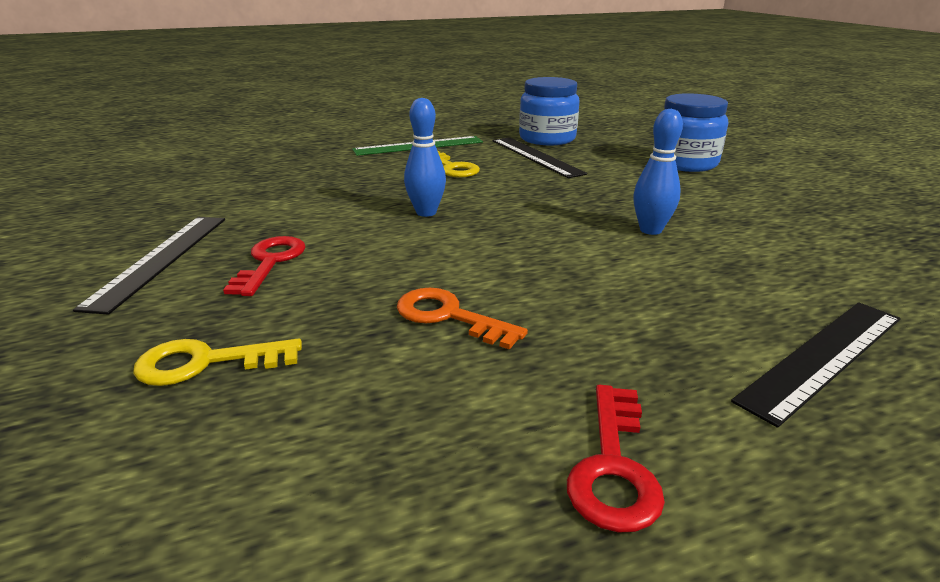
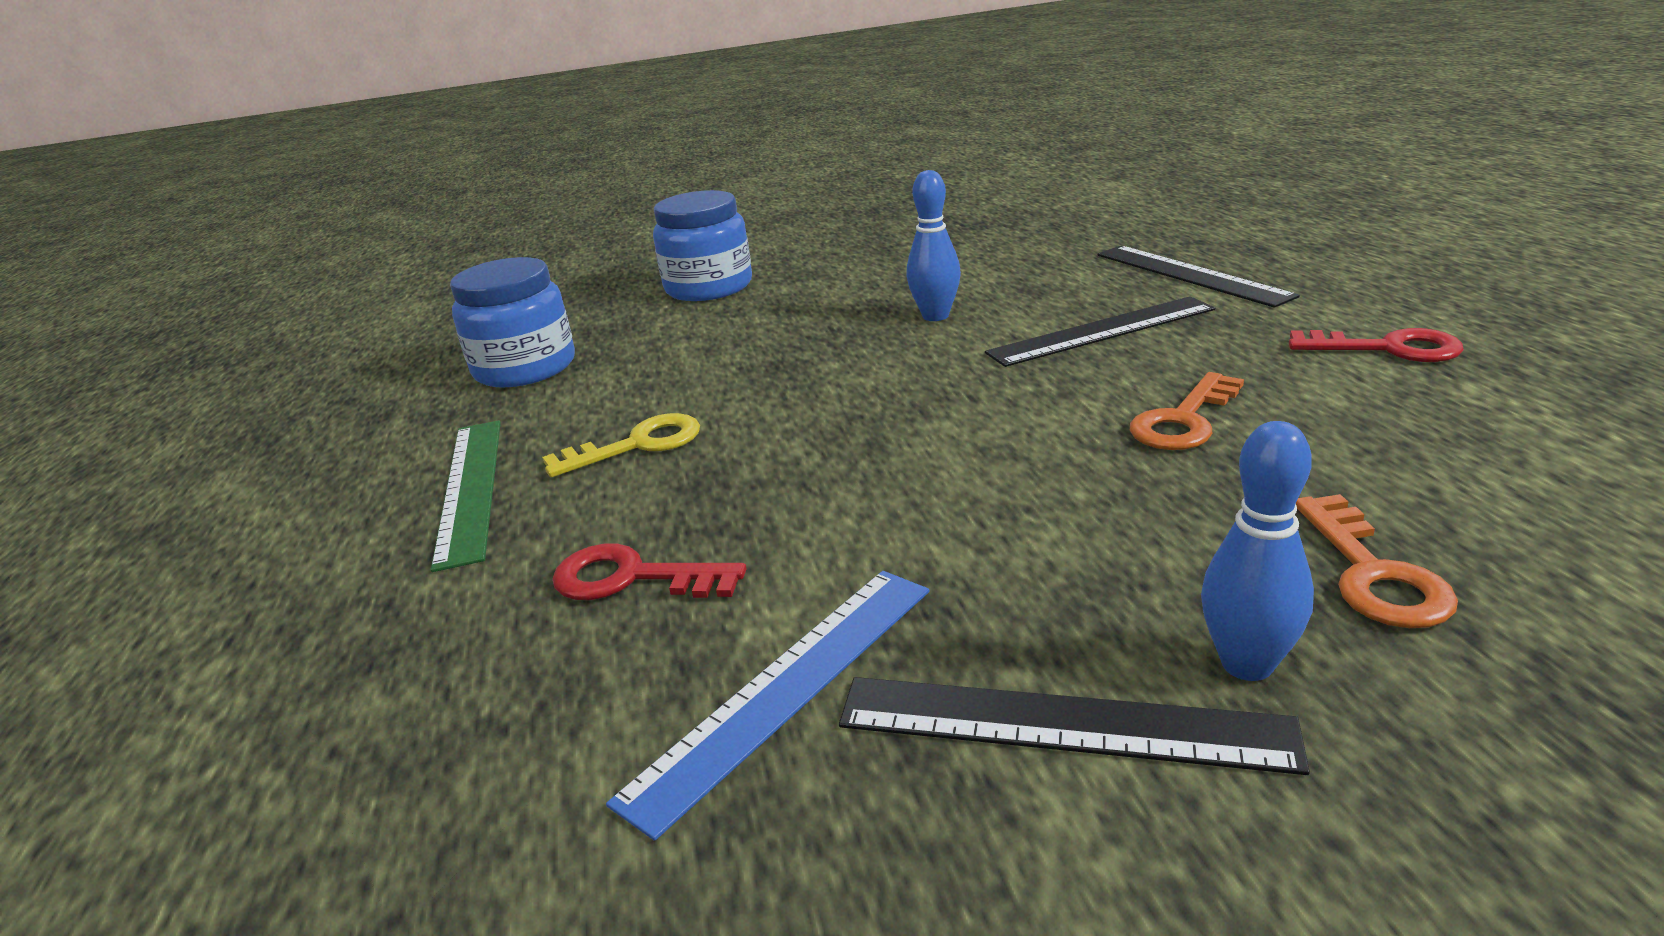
camera: 80 degrees left, 0 degrees up
yellow key [133,338,302,386] -> orange key [1296,494,1458,628]
red key [223,236,305,296] -> red key moved to [552,544,747,600]
blue bowling pin [404,98,446,217] -> blue bowling pin moved to [1201,421,1314,681]
black ruler [493,137,587,178] -> black ruler moved to [985,296,1215,367]
none -> blue ruler [606,571,930,841]

